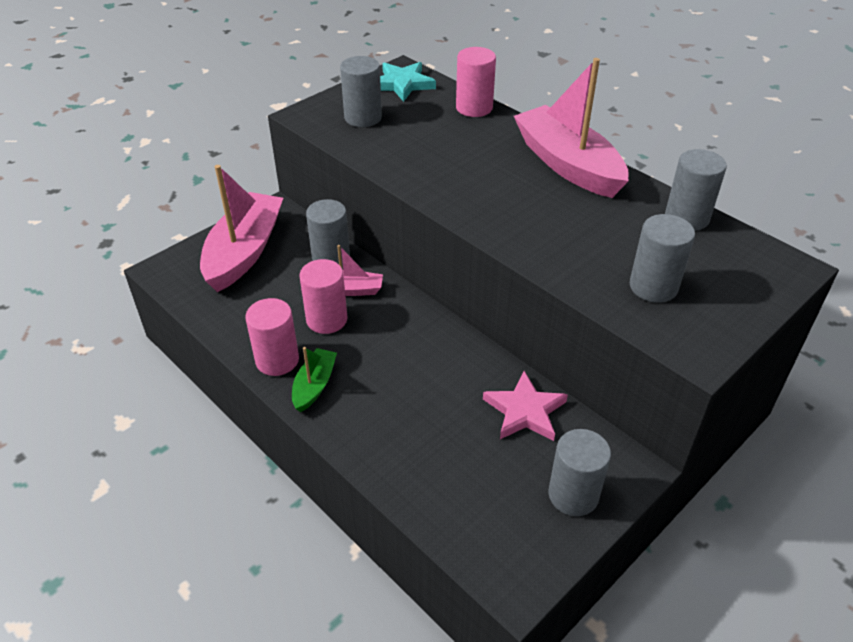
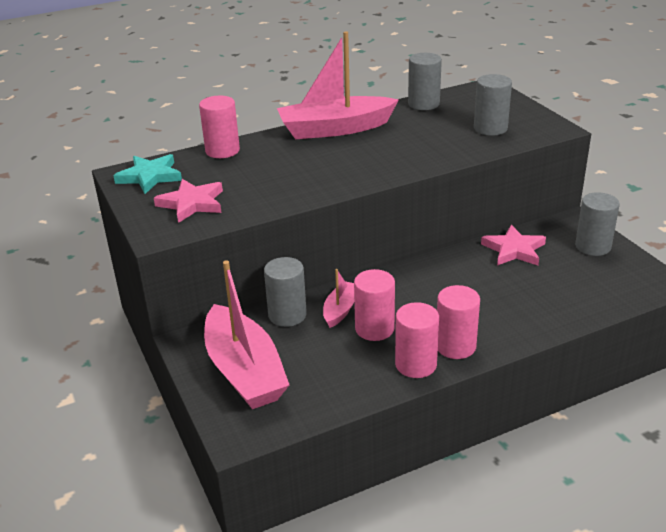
camera: 70 degrees left, 10 degrees down
pink boat [200,165,283,292] -> pink boat turned 150 degrees counterclockwise [204,260,289,409]
green boat [292,347,337,412] -> pink cylinder [437,285,480,359]
grey cylinder [340,56,382,127] -> pink star [154,179,223,223]

